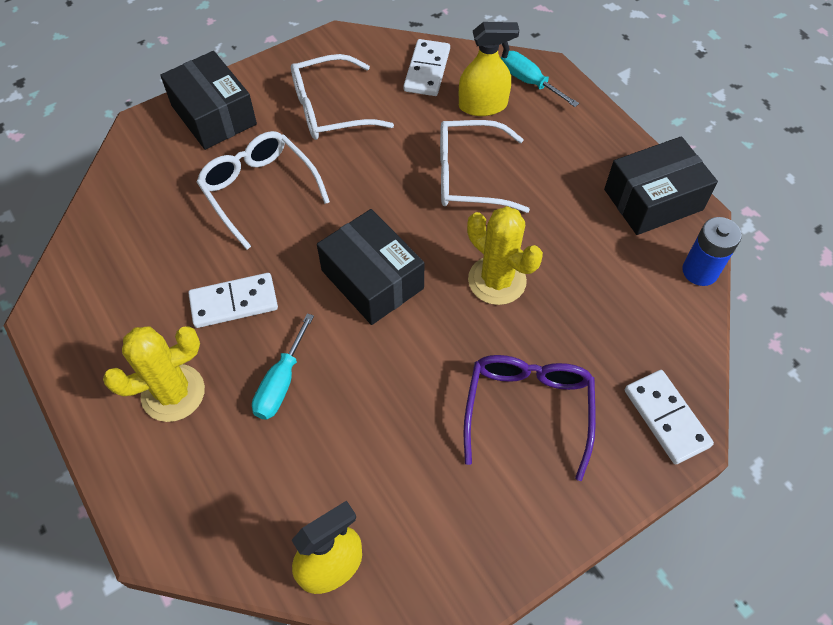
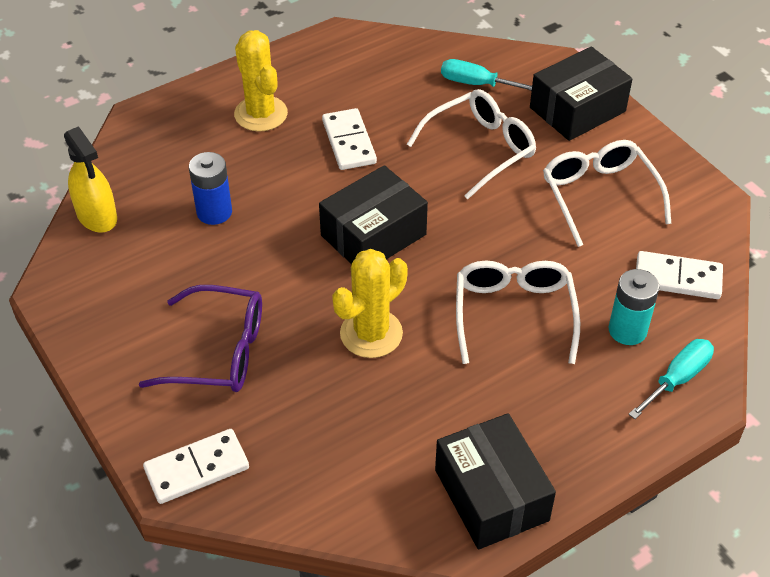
camera: 90 degrees right, 10 degrees down
turquoise screwdriver [252,313,314,420] -> turquoise screwdriver moved to [441,59,532,91]
yellow spray bottle [459,22,519,116] -> turquoise battery [608,269,660,345]
blue battery [683,217,742,286] -> blue battery moved to [189,152,232,225]

